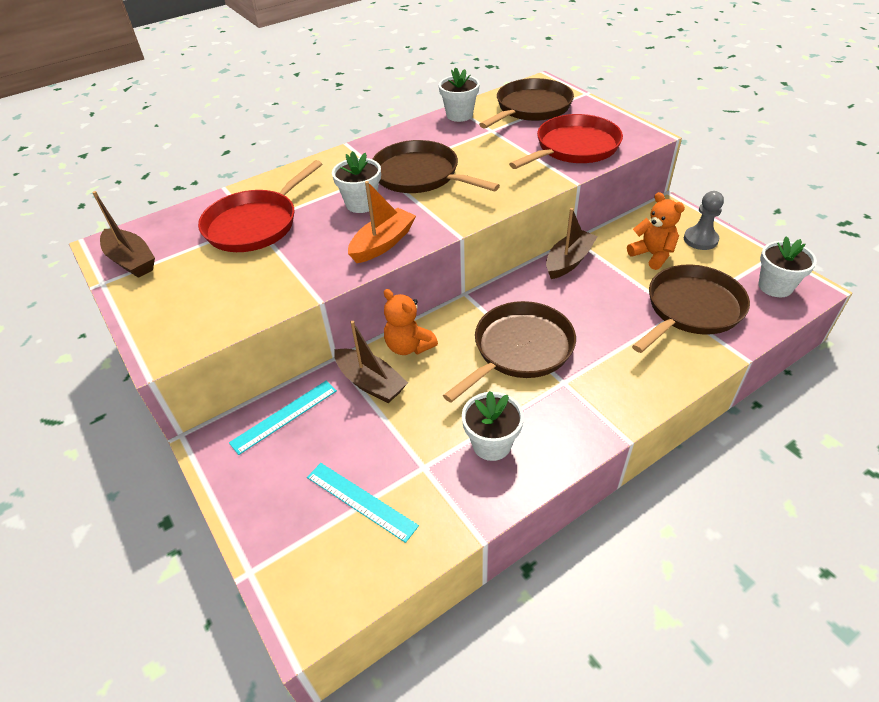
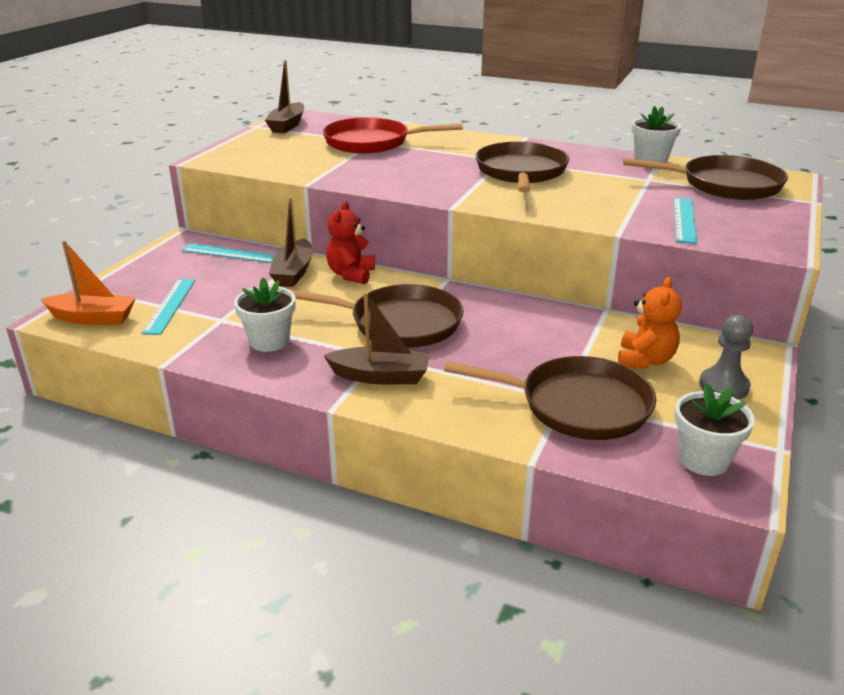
camera: 55 degrees right, 15 degrees down
white flower pot [332,151,381,213] -> none
orange boat [348,181,416,263] -> orange boat moved to [40,241,136,325]
orange teddy bear [384,289,438,355] -> red teddy bear [326,201,375,284]
red pan [509,114,623,169] -> turquoise ruler [673,197,697,244]
brown boat [546,208,598,279] -> brown boat moved to [323,292,430,385]

